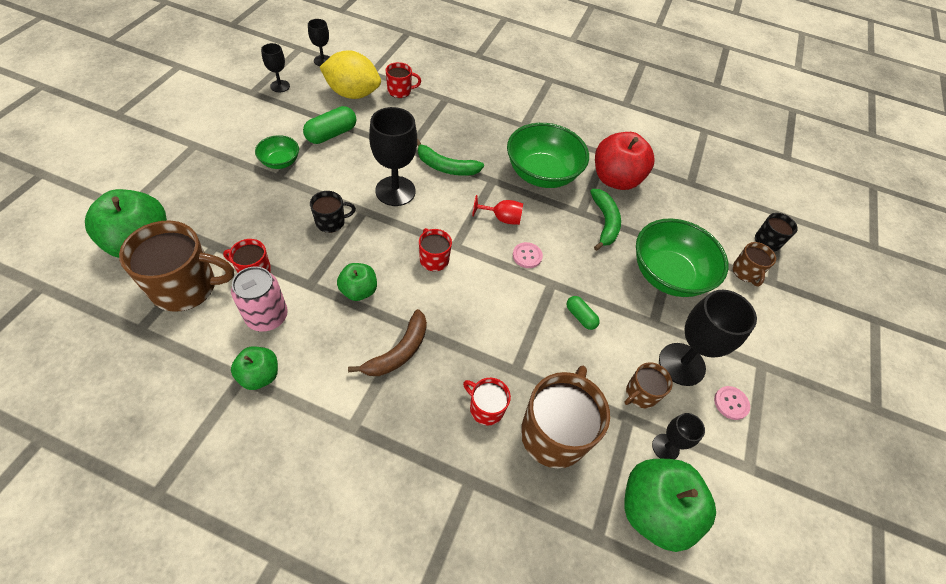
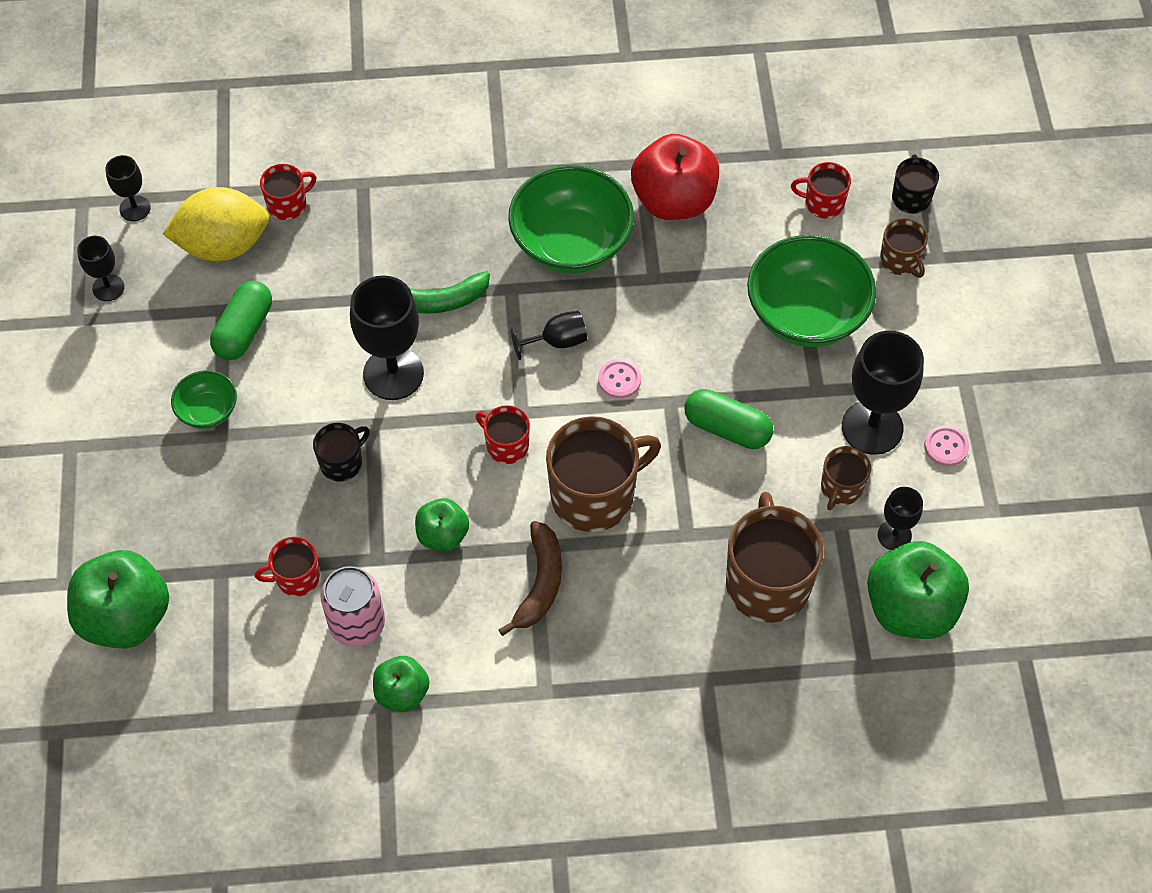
camera: 20 degrees left, 5 degrees up
brown mug [119,220,234,312] -> brown mug moved to [546,416,661,532]
red mug [463,378,511,426] -> red mug moved to [791,162,851,219]
red goblet [472,195,523,225] -> black goblet [510,311,587,360]
green capsule [566,296,600,330] -> green capsule [684,389,773,449], size x1.69
green banana [590,189,621,251] -> none

